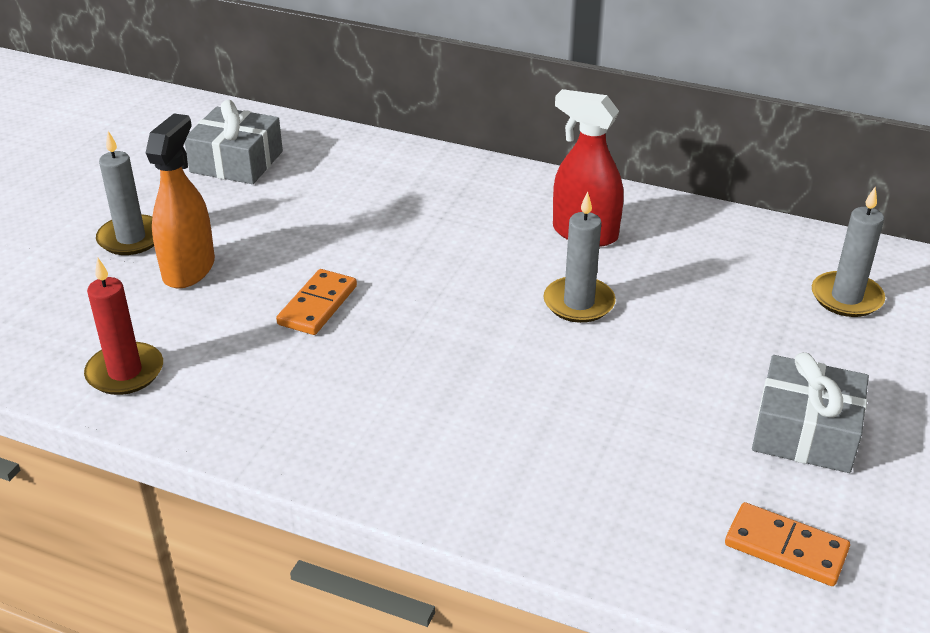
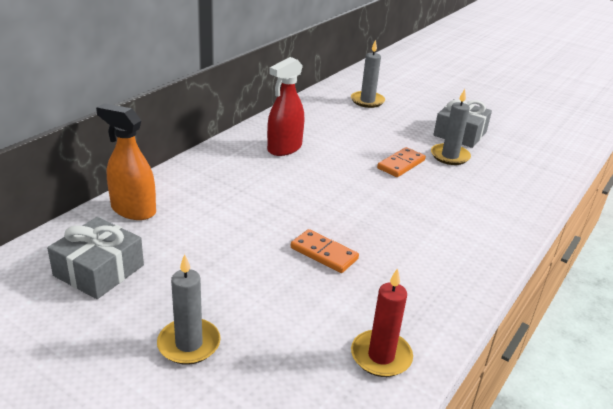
camera: 80 degrees left, 5 degrees down
orange spray bottle [146,113,215,289] -> orange spray bottle moved to [96,103,156,220]
grey candle [543,192,616,323] -> grey candle moved to [431,89,471,165]
orange domino [725,502,850,586] -> orange domino moved to [377,147,426,177]

